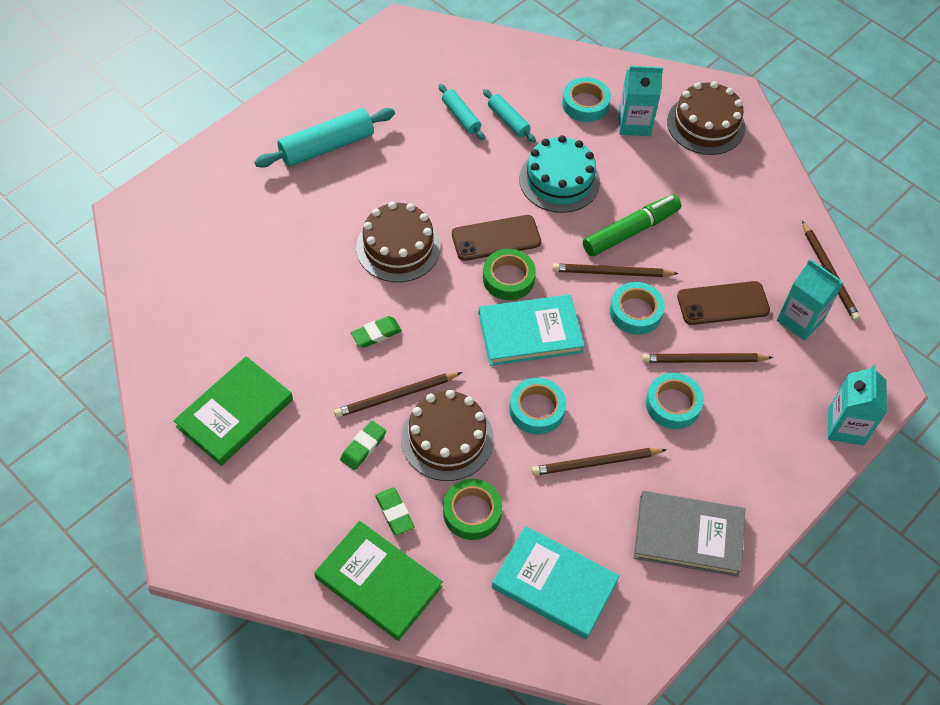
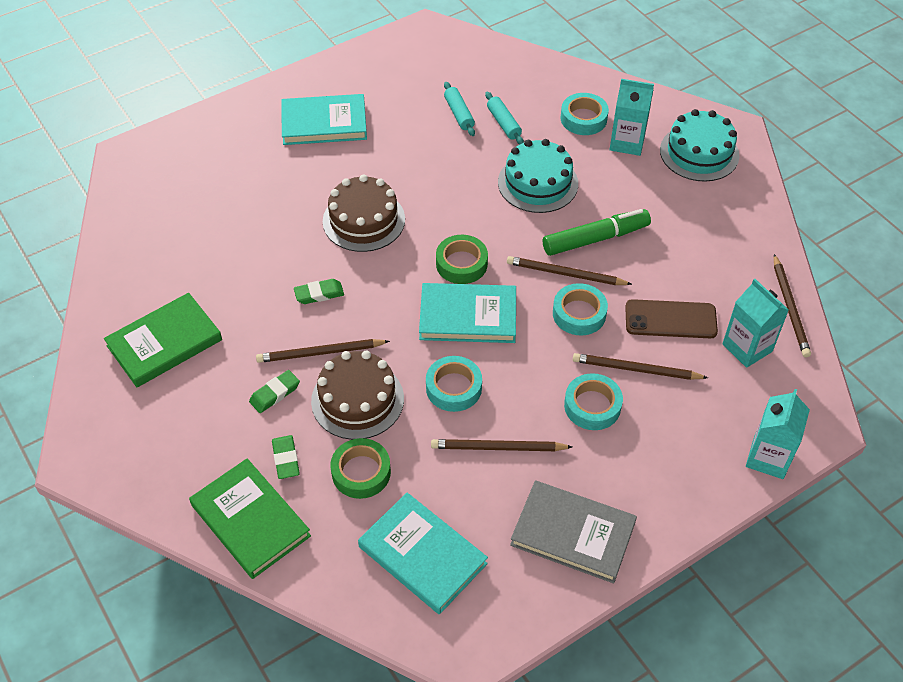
camera: 15 degrees right, 5 degrees down
turquoise rolling pin [254,108,395,168] -> turquoise book [281,94,367,145]
brown phone [452,215,541,261] -> none
brown cake [667,81,745,155] -> turquoise cake [660,109,739,182]

